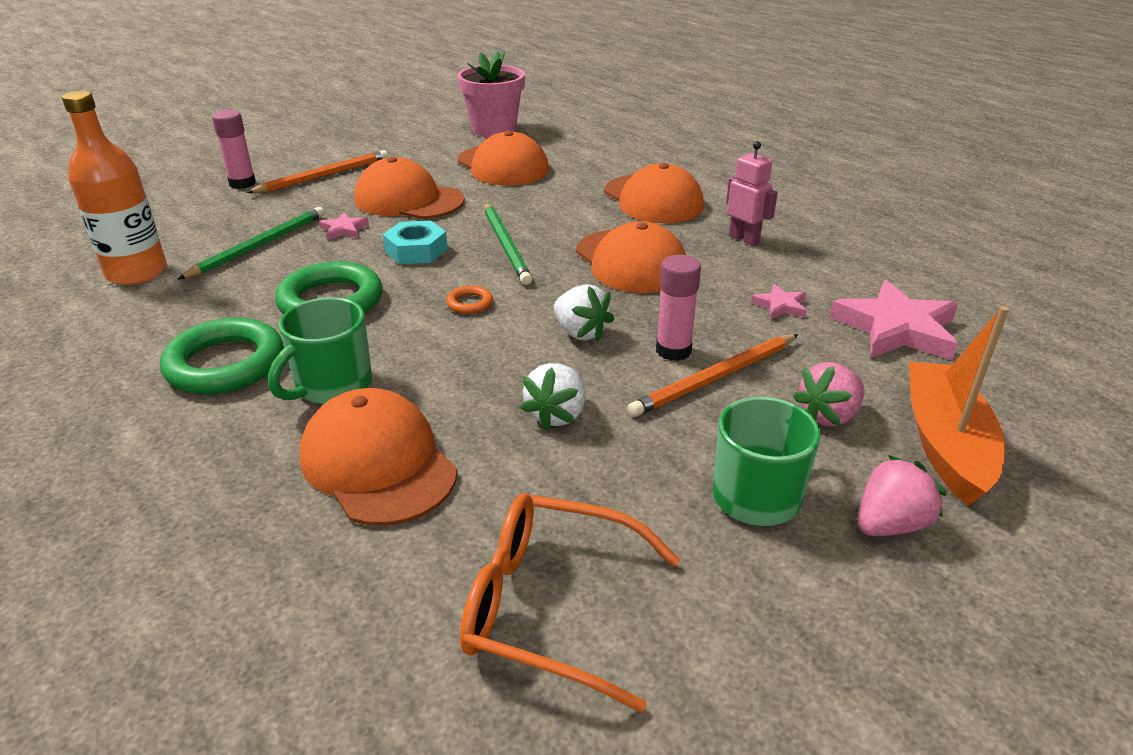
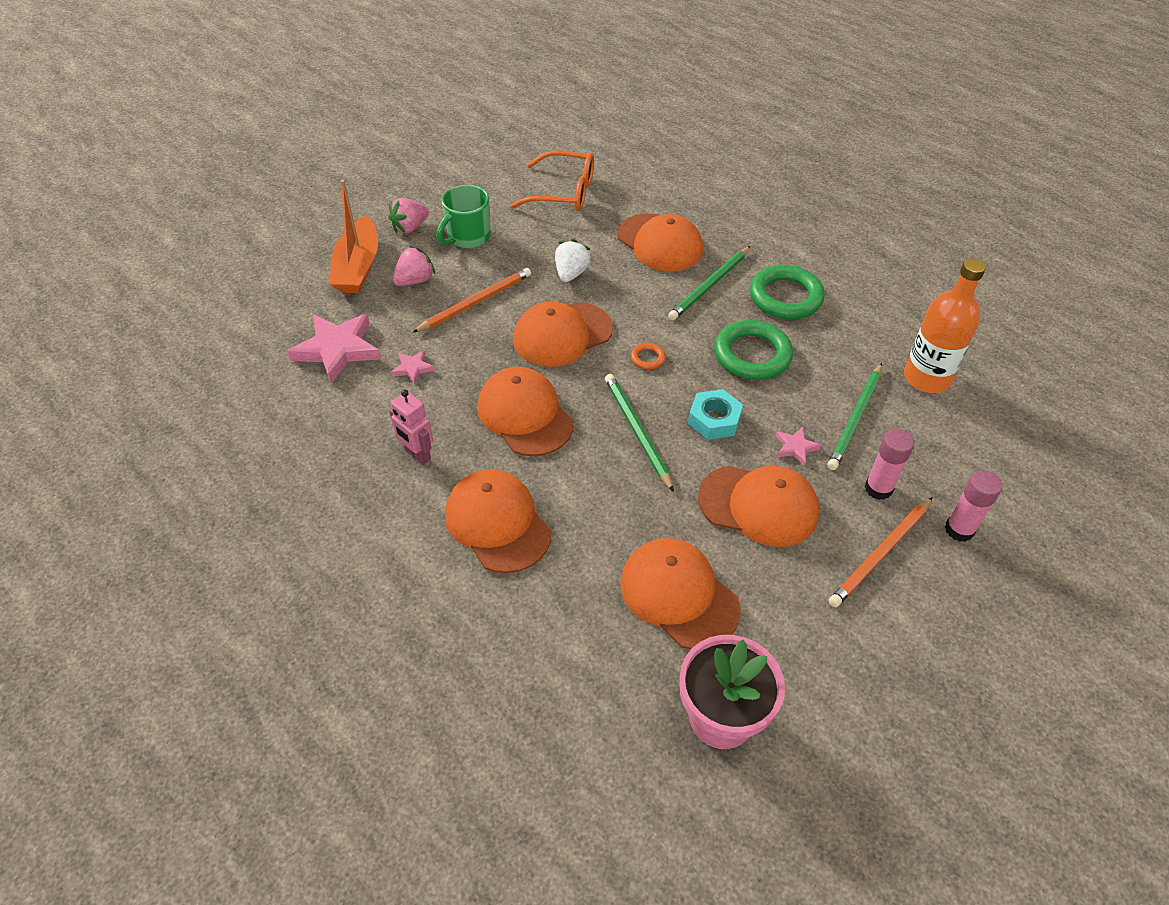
camera: 175 degrees right, 15 degrees up
green mug [268,297,372,404] -> green pencil [668,246,750,320]
white strawberry [554,284,614,341] -> orange cap [513,302,613,367]
pink glue stick [656,255,701,361] -> pink glue stick moved to [865,429,914,500]

